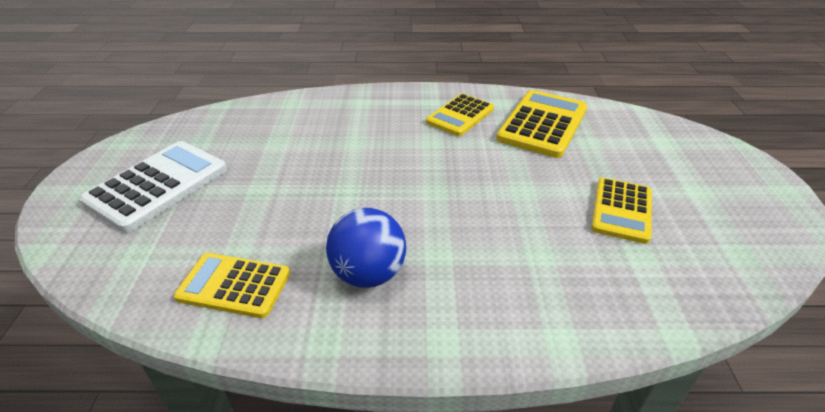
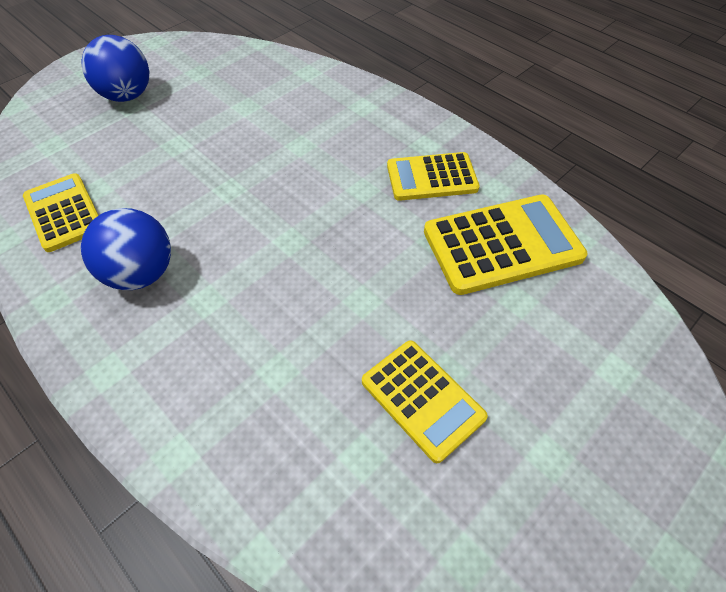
camera: 45 degrees right, 15 degrees up
white calculator [80,141,227,232] -> blue ball [81,35,149,102]
yellow calculator [591,178,652,244] -> yellow calculator turned 105 degrees counterclockwise [362,340,488,463]

